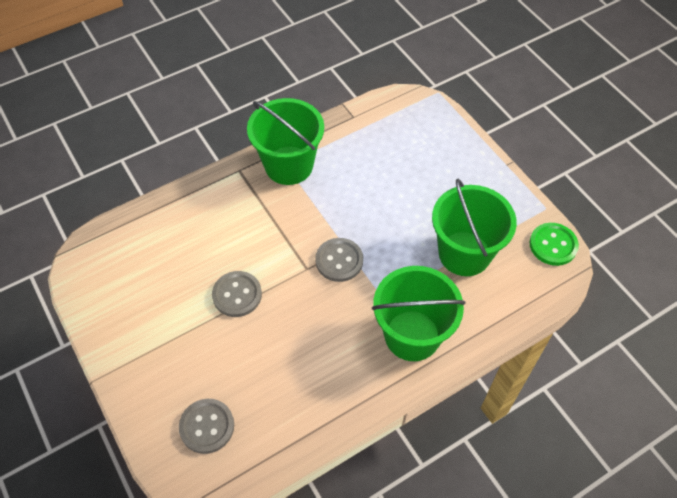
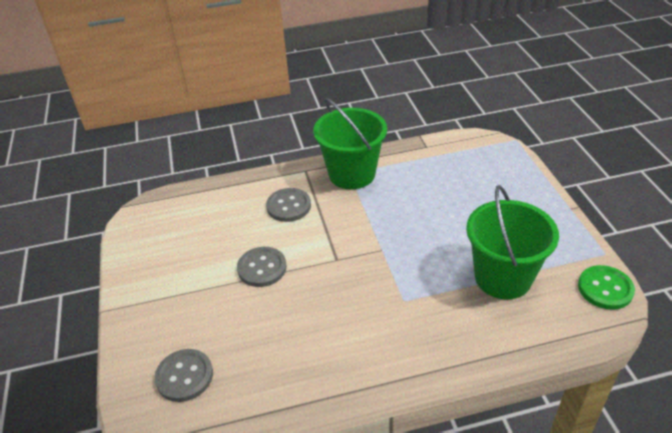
camera: 20 degrees right, 15 degrees down
grey button [315,238,363,282] -> grey button moved to [266,188,311,222]
green bucket [372,266,466,361] -> none

